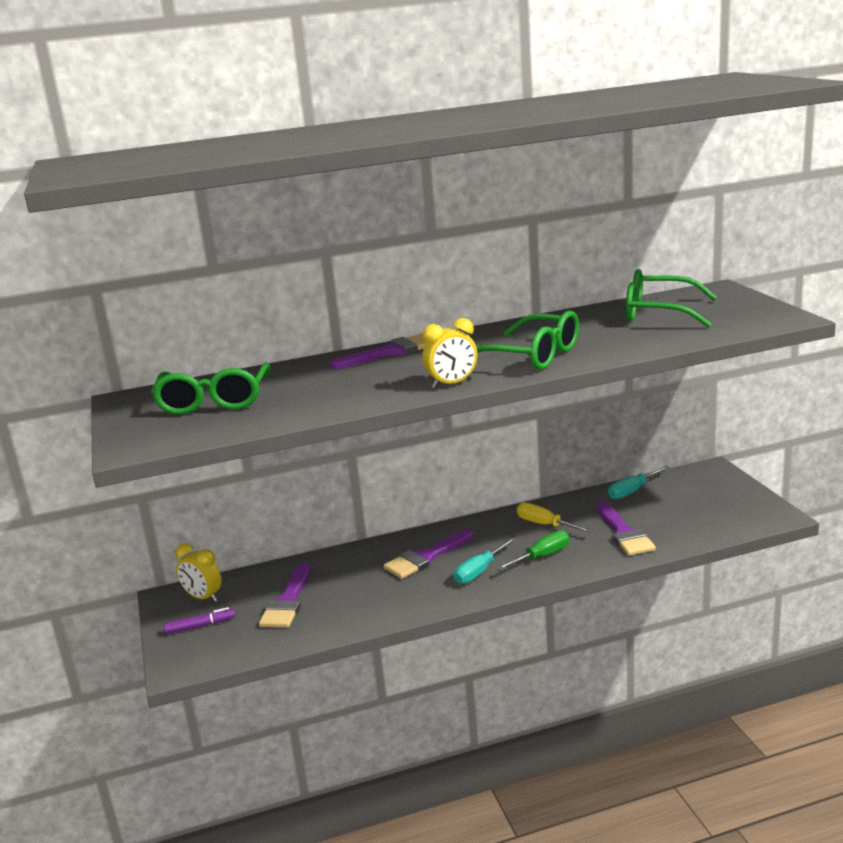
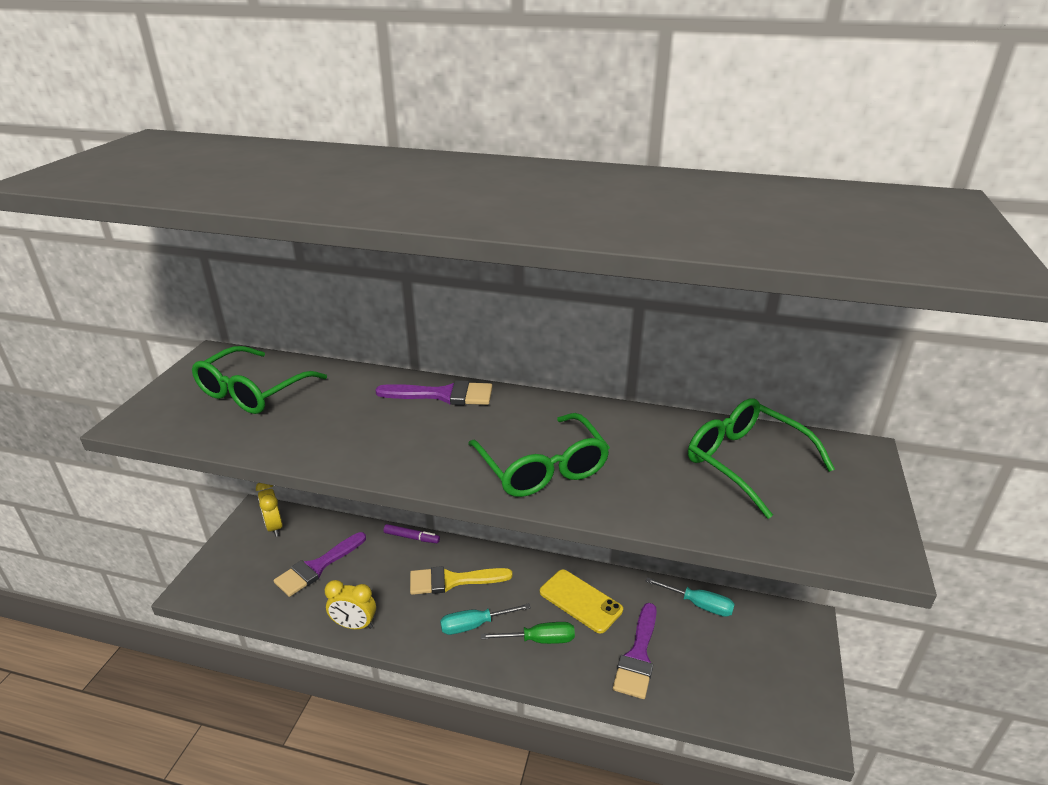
camera: 30 degrees right, 10 degrees up
purple marker [164,607,235,634] -> purple marker moved to [383,524,440,543]
purple brush [384,529,474,579] -> yellow brush [410,566,513,595]
yellow clock [422,318,477,388] -> yellow clock moved to [325,580,376,629]
yellow screwdriver [517,503,593,533] -> yellow phone [540,569,623,634]
turquoise screwdriver [608,466,669,499] -> turquoise screwdriver turned 150 degrees counterclockwise [645,577,735,617]

